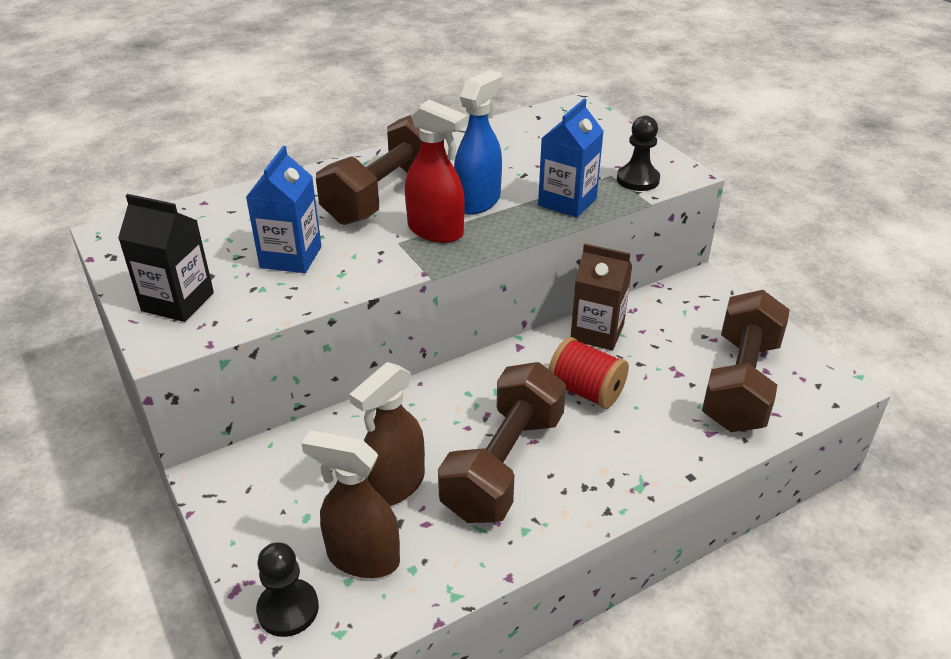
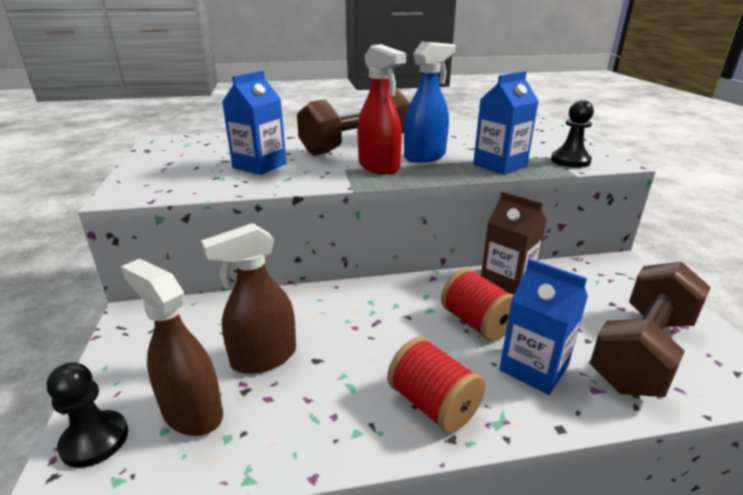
camera: 20 degrees right, 10 degrees down
black carton [118,194,214,322] -> none
brown dumbbell [438,362,566,523] -> none
none -> red spool [387,337,486,434]
none -> blue carton [499,258,588,395]

